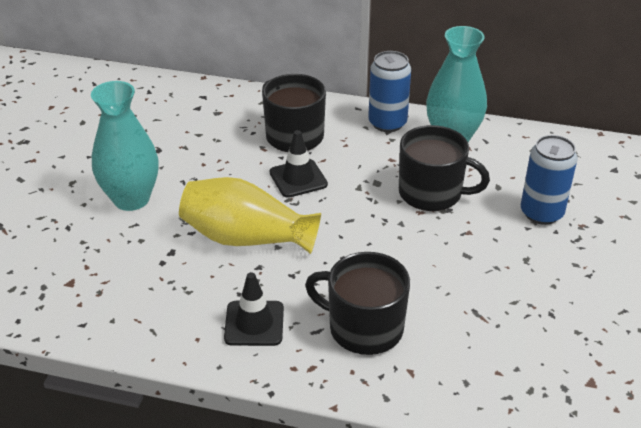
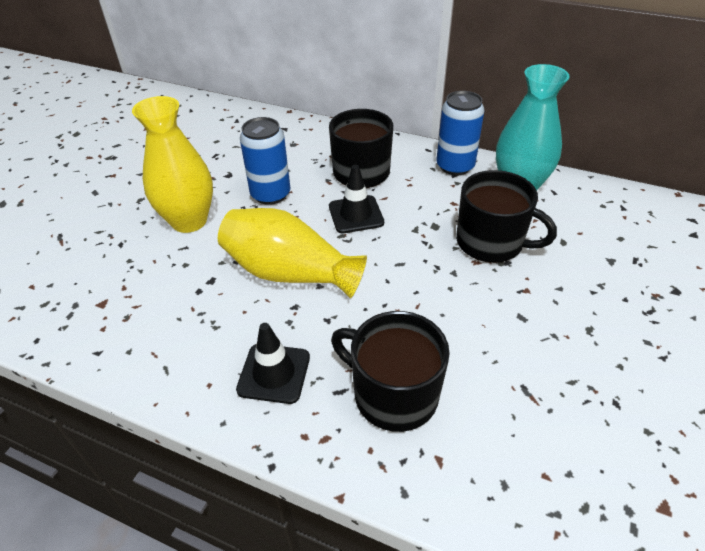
camera: 10 degrees right, 5 degrees up
turquoise vase [91,81,159,211] -> yellow vase [132,96,213,233]
blue can [521,135,578,225] -> blue can moved to [240,117,290,205]

